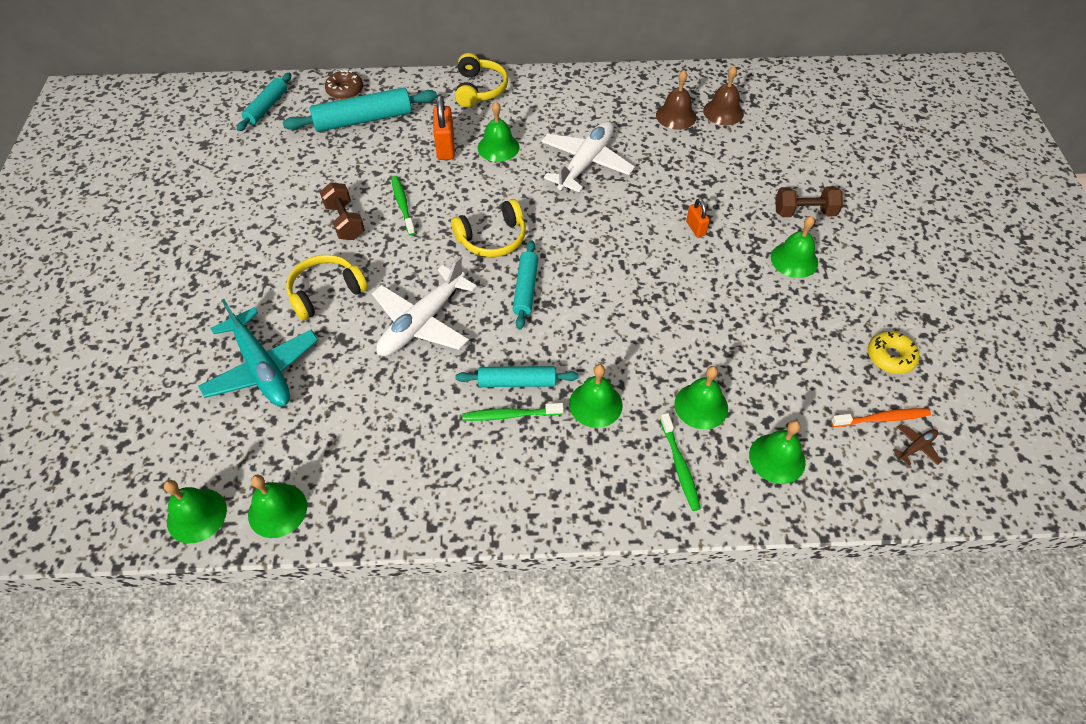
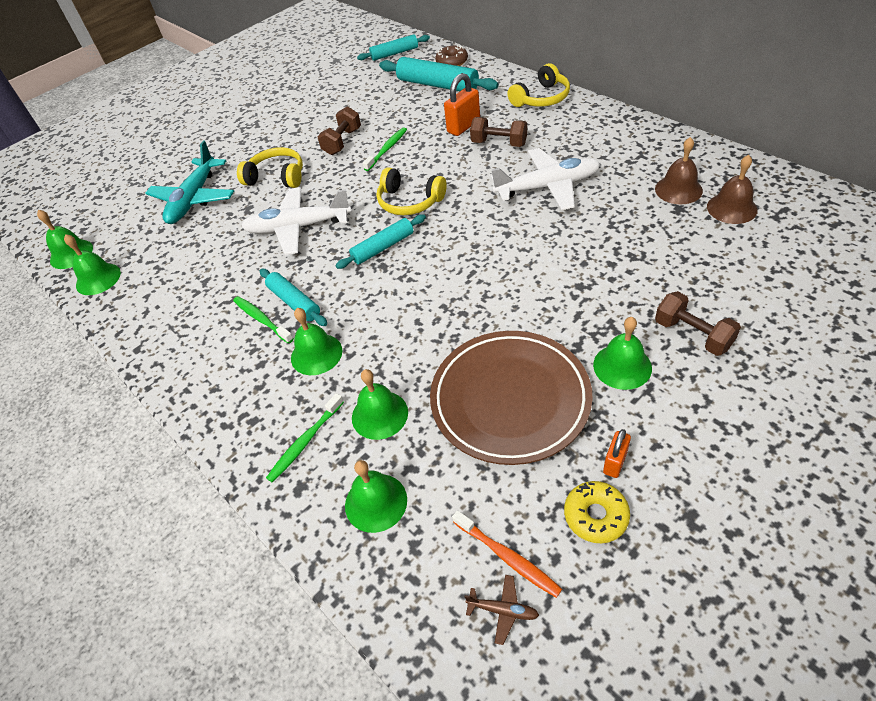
camera: 55 degrees right, 5 degrees down
green bell [478,101,519,162] -> brown dumbbell [470,117,527,147]
orange padlock [686,199,710,238] -> orange padlock moved to [603,429,631,478]
none -> brown plate [430,331,593,465]

